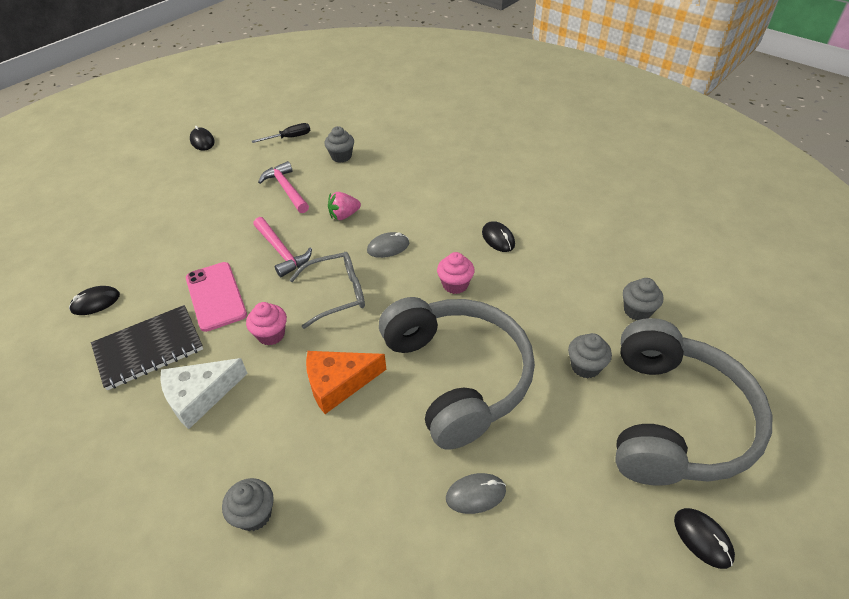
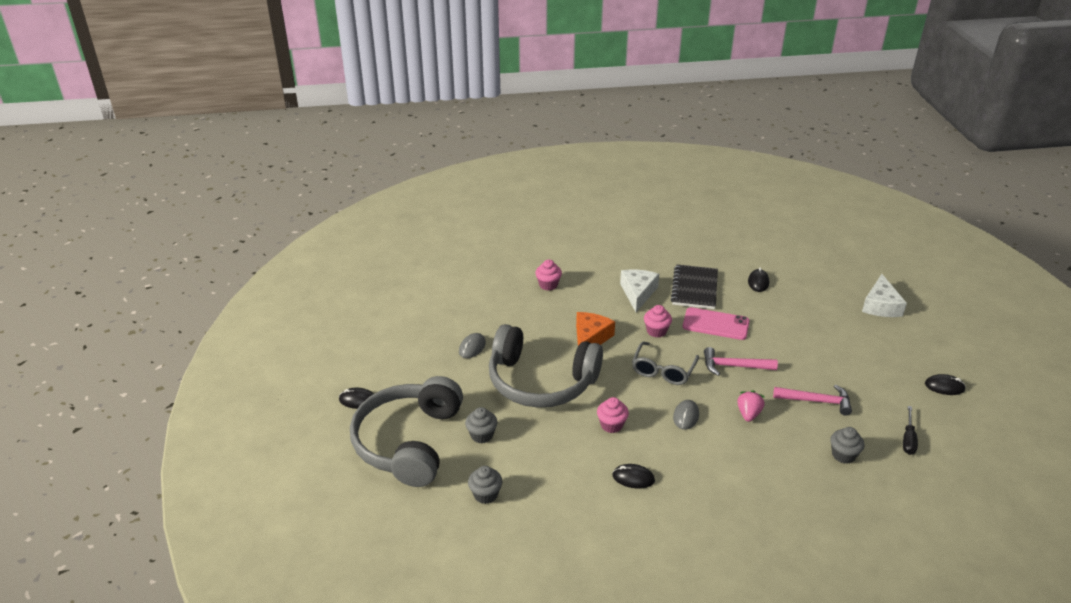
camera: 130 degrees right, 10 degrees down
grey cupcake [222,478,274,531] -> pink cupcake [535,260,562,290]
grey headphones [615,318,772,486] -> grey headphones turned 45 degrees clockwise [350,376,463,487]
none -> white cheese [862,274,907,317]

